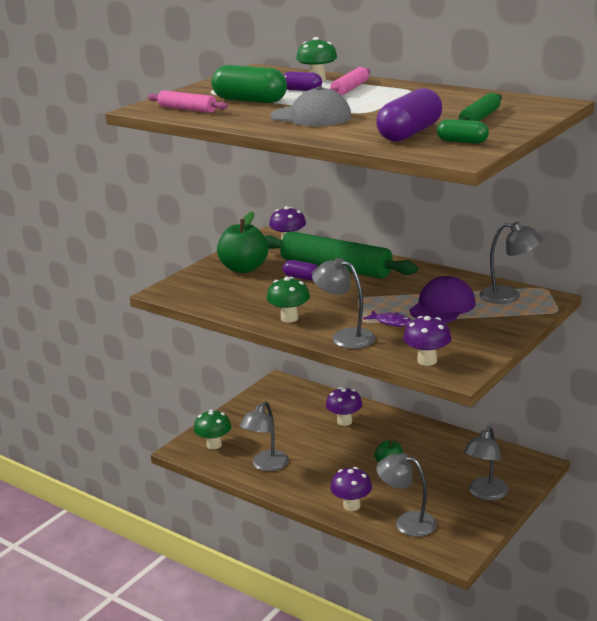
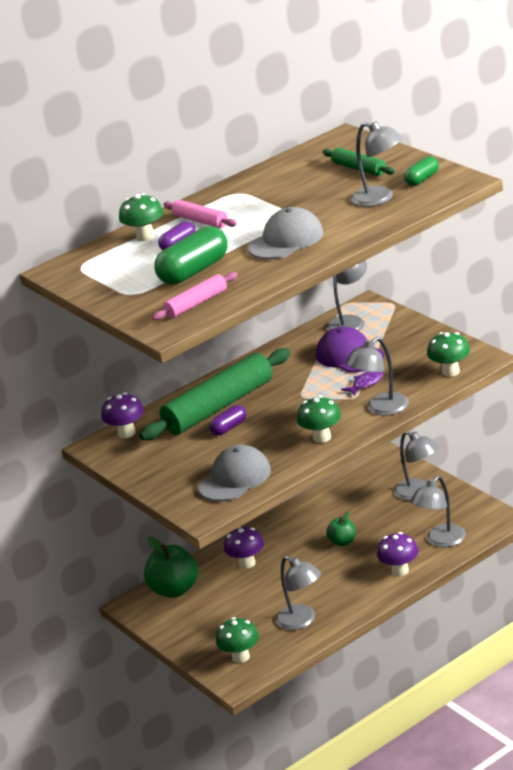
camera: 70 degrees left, 5 degrees up
green apple [217,211,268,273] -> green apple moved to [144,537,198,598]
purple capsule [376,88,442,142] -> grey lamp [351,121,403,207]
purple mushroom [403,316,451,366] -> green mushroom [427,332,470,377]
none -> grey cap [198,445,271,501]

